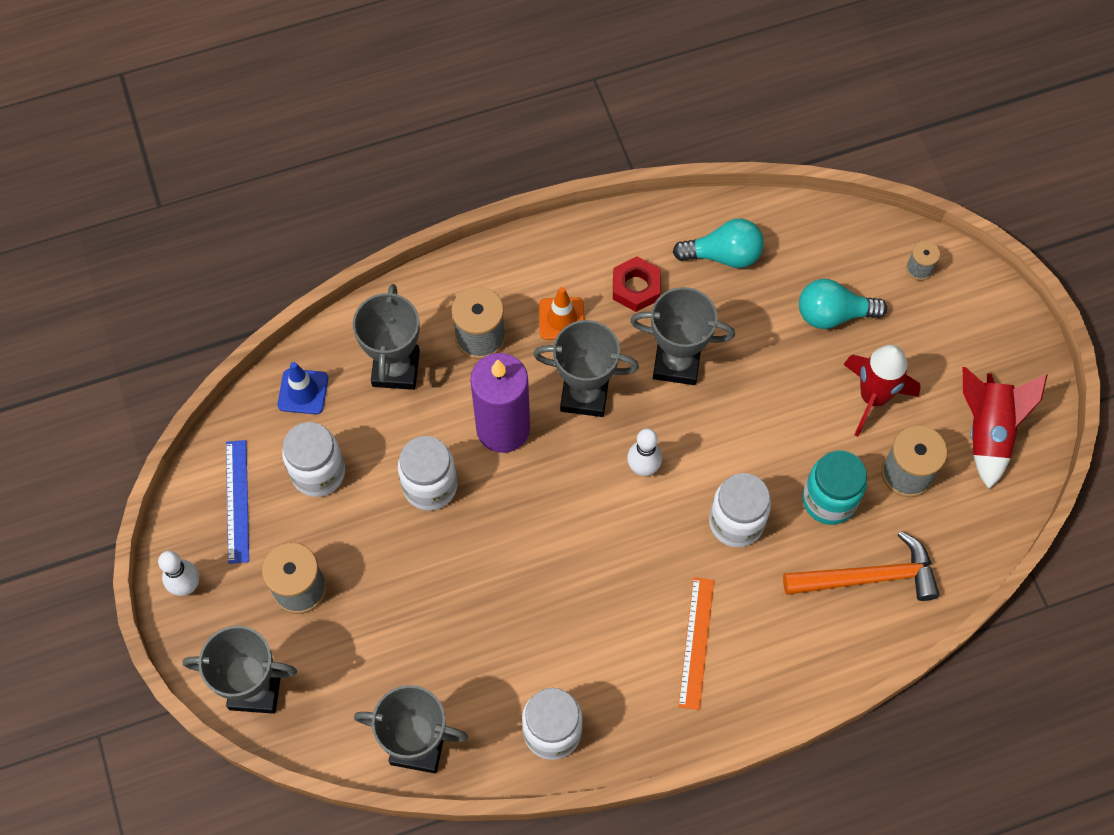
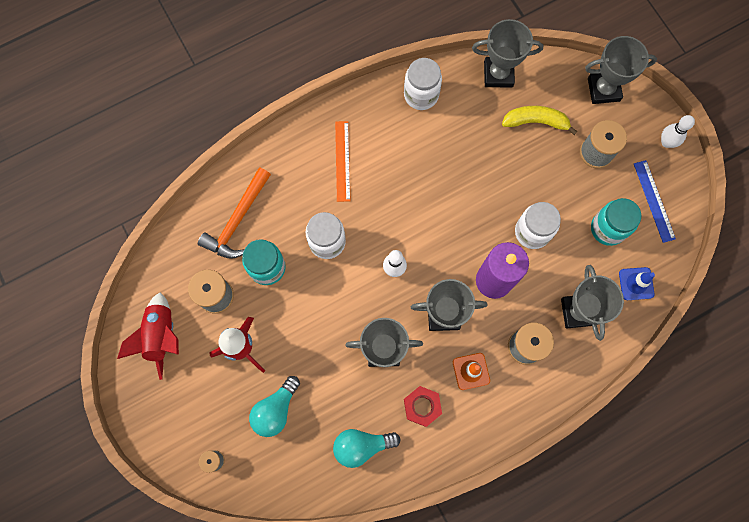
camera: 170 degrees right, 10 degrees up
white jar [282,422,345,497] -> turquoise jar [591,198,641,246]
orange hammer [783,531,940,601] -> orange hammer turned 45 degrees counterclockwise [198,167,271,259]
turquoise light bulb [799,279,887,329] -> turquoise light bulb turned 135 degrees clockwise [249,376,300,437]
none -> yellow banana [502,106,578,135]

